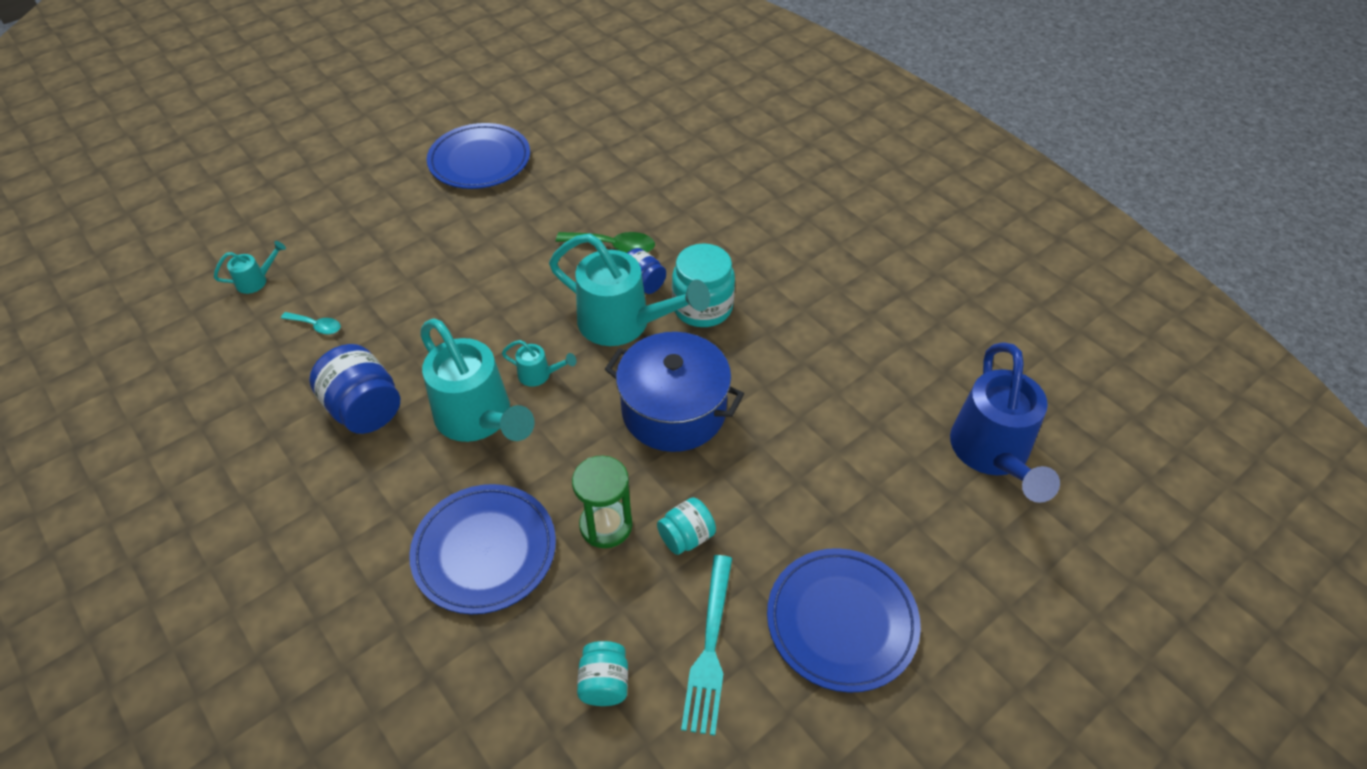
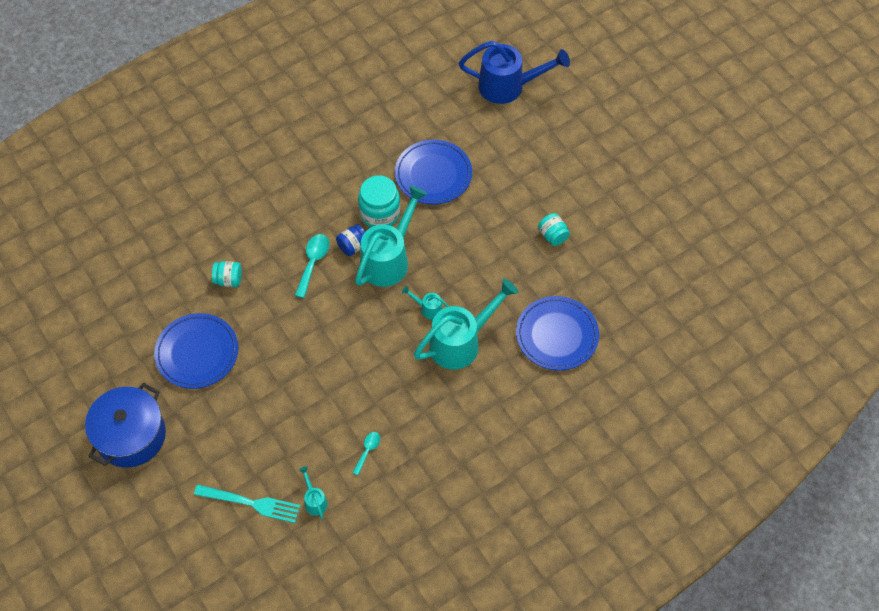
camera: 85 degrees left, 10 degrees up
blue jar [309,344,400,434] -> none
turquoise watering can [502,340,576,387] -> turquoise watering can turned 90 degrees counterclockwise [402,286,449,320]
green spoon [556,232,655,253] -> turquoise spoon [295,234,329,298]
green hourglass [572,455,632,548] -> none
turquoise jar [577,641,628,706] -> turquoise jar moved to [212,261,242,287]
blue pot [605,332,744,452] -> blue pot moved to [85,383,166,468]
turquoise fork [681,555,732,735] -> turquoise fork moved to [194,484,300,523]
blue plate [767,548,921,693] -> blue plate moved to [395,140,472,205]

